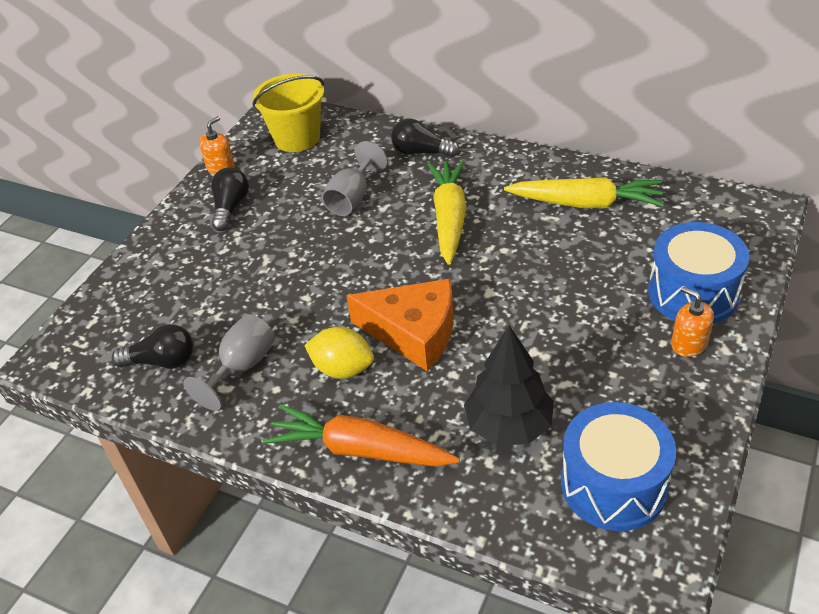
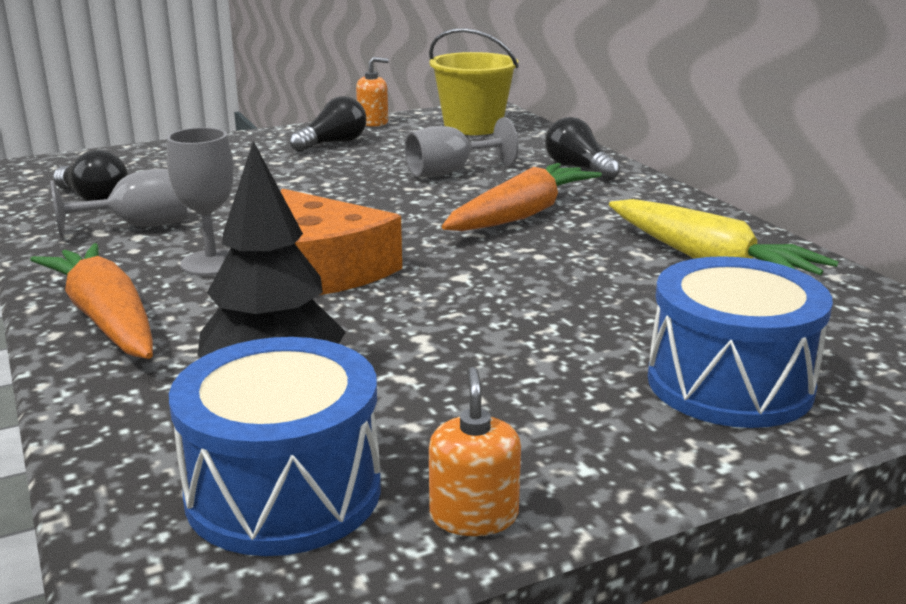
camera: 35 degrees right, 20 degrees down
yellow lemon [304,327,374,379] -> grey goblet [167,127,234,276]
yellow carrot [427,160,466,265] -> orange carrot [442,163,602,231]
orange soap dispenser [671,287,714,357] -> orange soap dispenser moved to [429,367,521,536]

